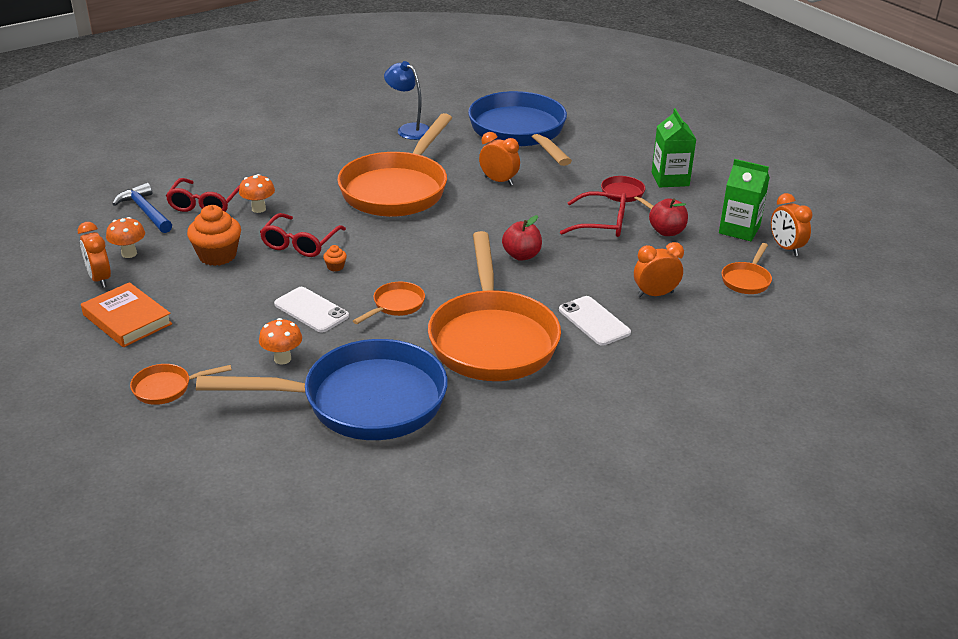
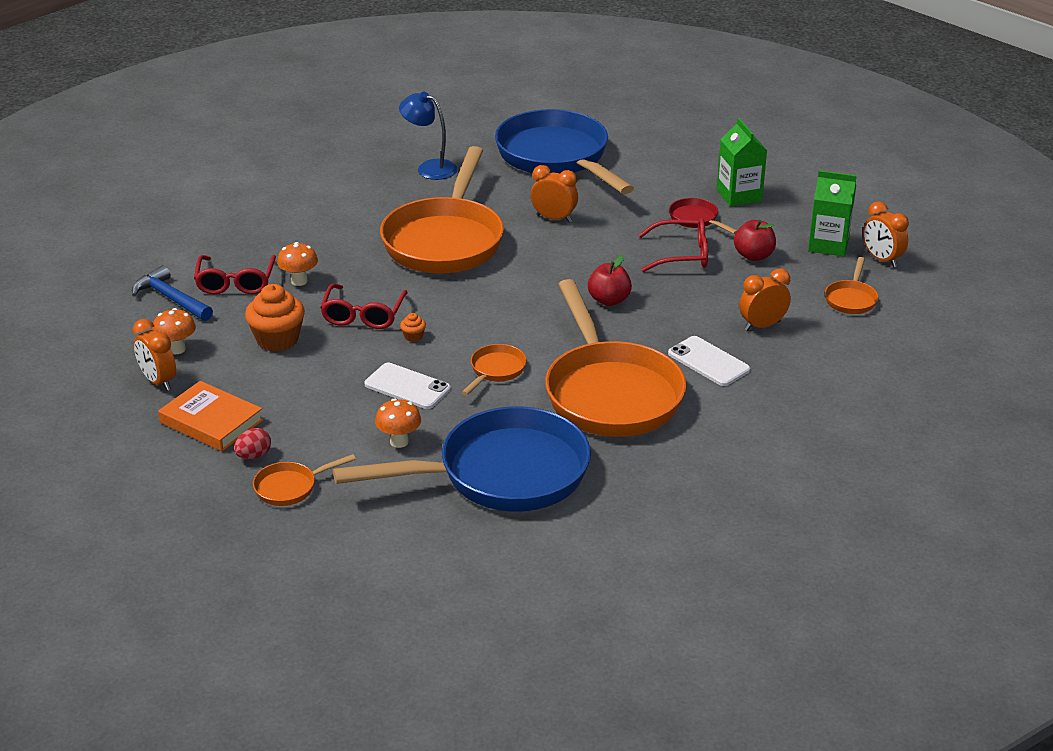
camera: 10 degrees left, 0 degrees up
none -> red egg [234,428,271,459]

